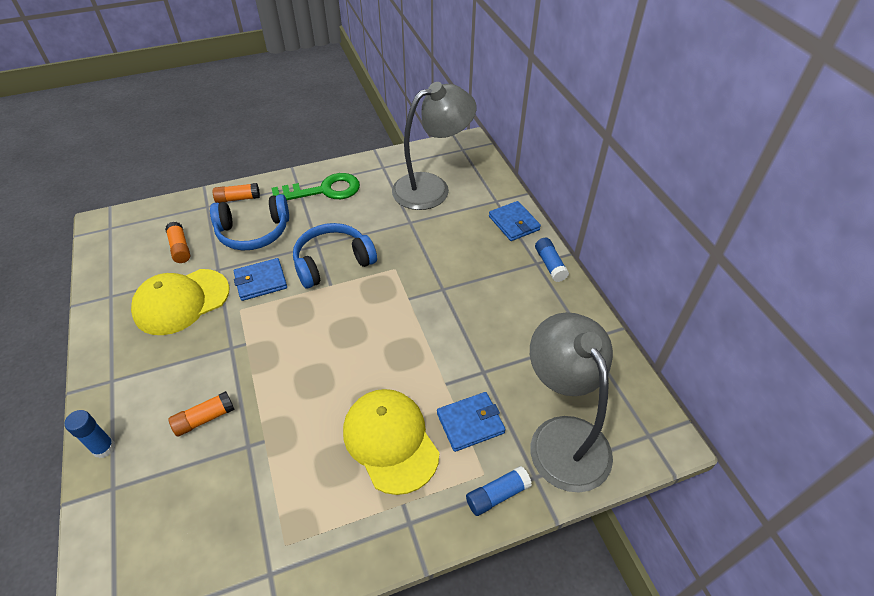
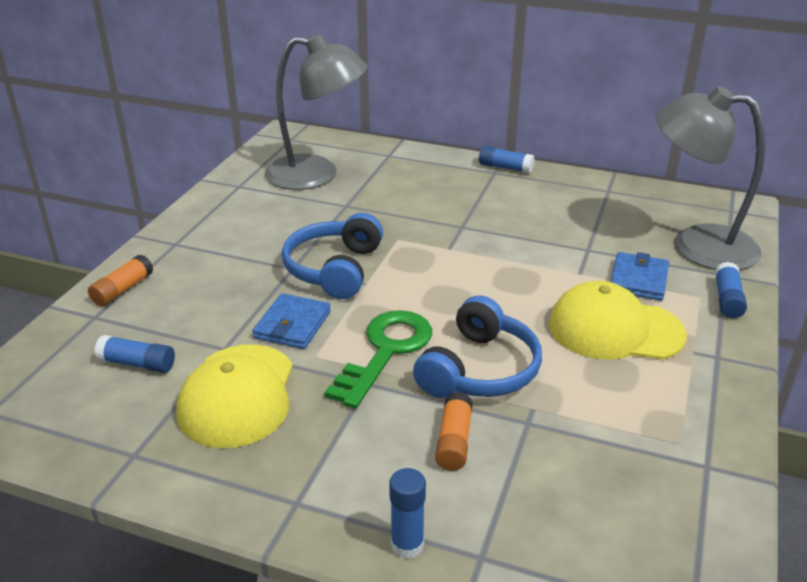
camera: 50 degrees left, 15 degrees down
orange glue stick [165,222,190,263] -> blue glue stick [94,335,175,373]
blue headphones [210,194,289,250] -> blue headphones moved to [413,295,542,398]
green key [271,173,360,200] -> green key moved to [324,310,432,409]
grey lamp [392,82,477,210] -> grey lamp turned 90 degrees clockwise [265,34,368,190]
blue wallet [489,201,541,241] -> none

